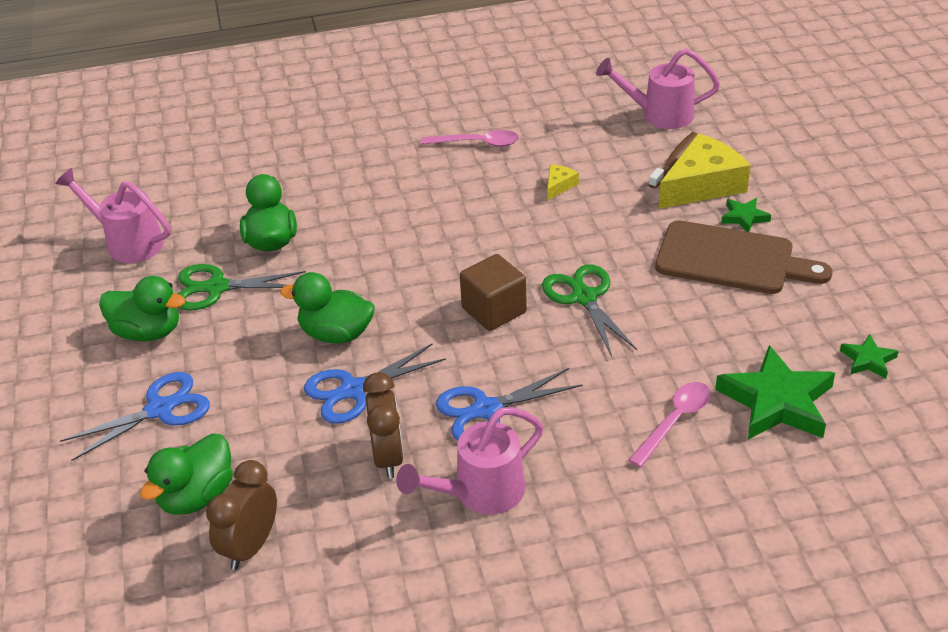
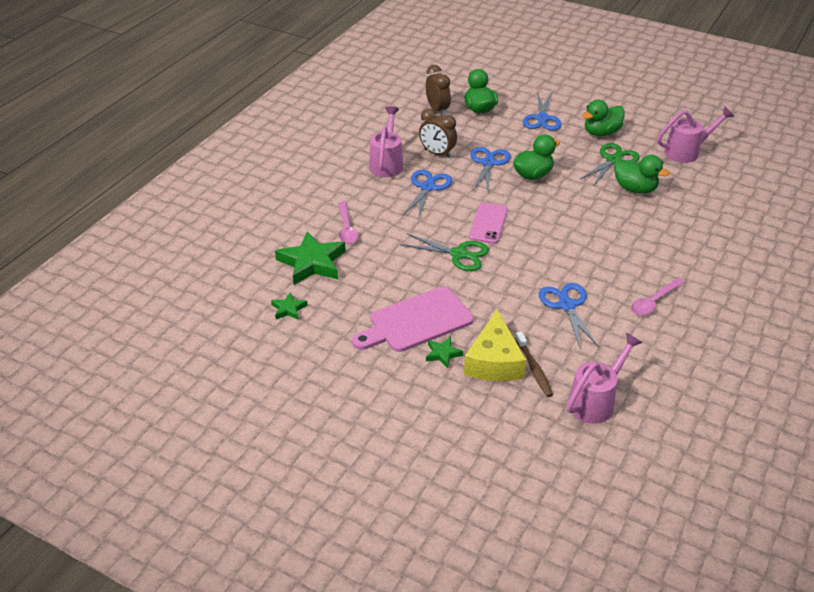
camera: 130 degrees right, 0 degrees up
brown cube [460,254,527,331] -> pink phone [469,203,508,244]
yellow cheese [547,164,579,201] -> blue scissors [539,283,599,347]
brown cutting board [655,220,832,294] -> pink cutting board [352,287,473,352]

